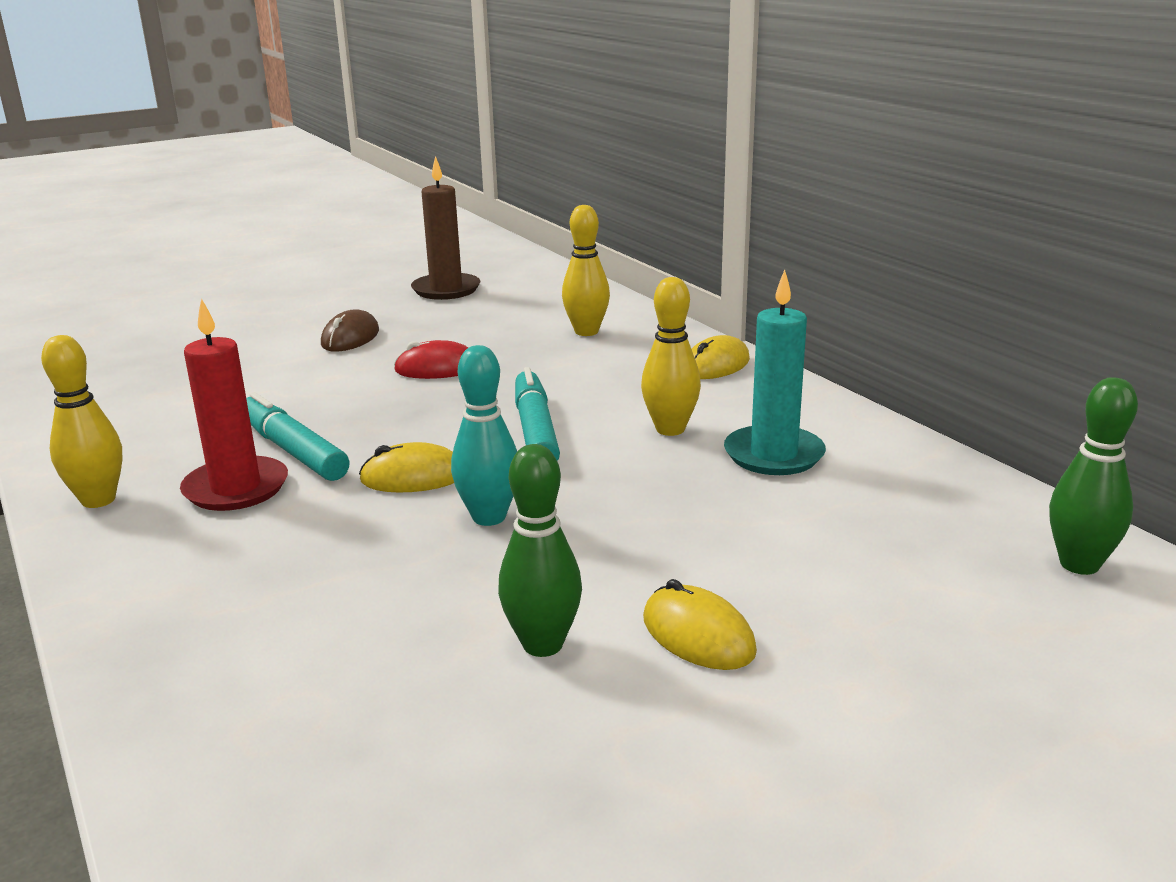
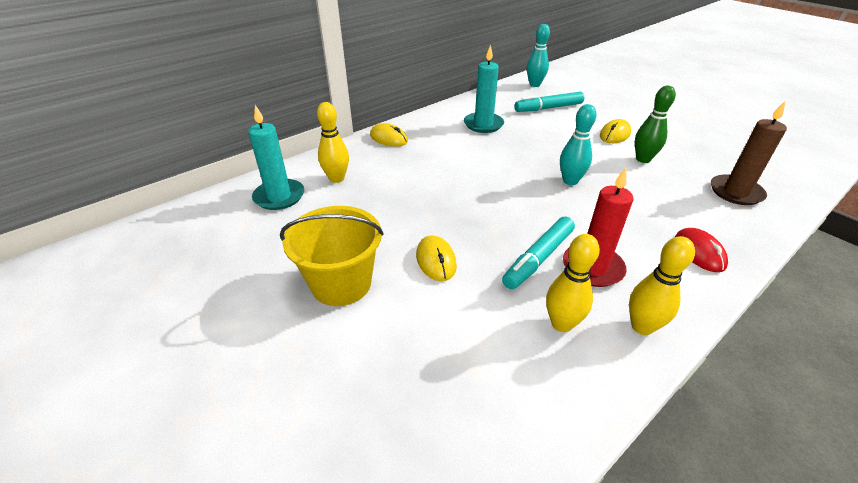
camera: 100 degrees left, 15 degrees up
brown mouse [321,309,379,352] -> yellow bucket [280,206,384,306]
yellow mouse [359,442,454,493] -> yellow mouse moved to [416,235,457,281]
red mouse [394,340,469,379] -> red mouse moved to [675,228,728,272]
brown candle [411,156,480,300] -> brown candle moved to [711,101,787,205]
turquoise marker [515,367,560,461] -> turquoise marker moved to [514,92,584,112]
yellow bowling pin [641,277,701,436] -> yellow bowling pin moved to [546,234,600,332]
green bowling pin [1049,377,1138,575] -> turquoise bowling pin [527,24,550,87]
none -> turquoise candle [248,105,304,210]

